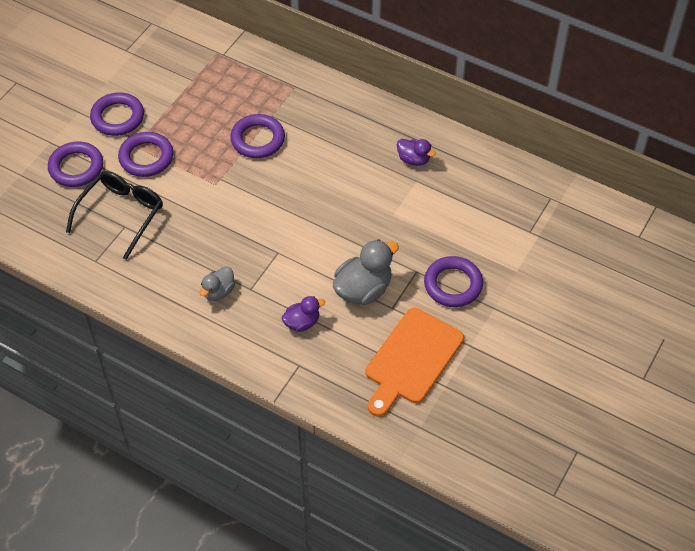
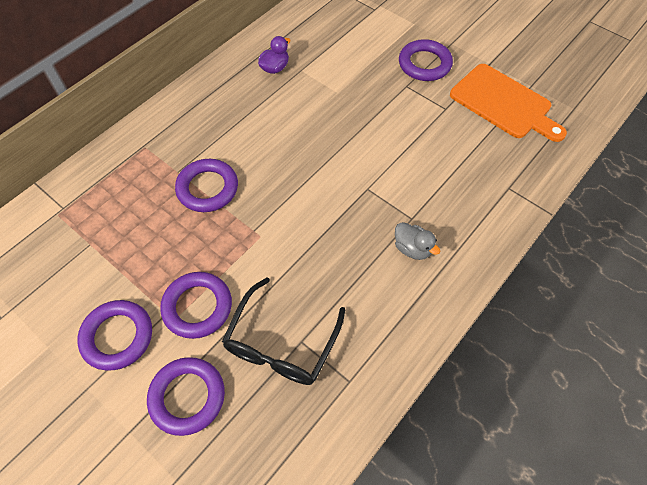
camera: 80 degrees left, 5 degrees up
black glasses [66,171,163,260] -> black glasses turned 105 degrees counterclockwise [222,277,345,385]
purple duck [281,296,325,332] -> none
grey duck [333,239,399,305] -> none

